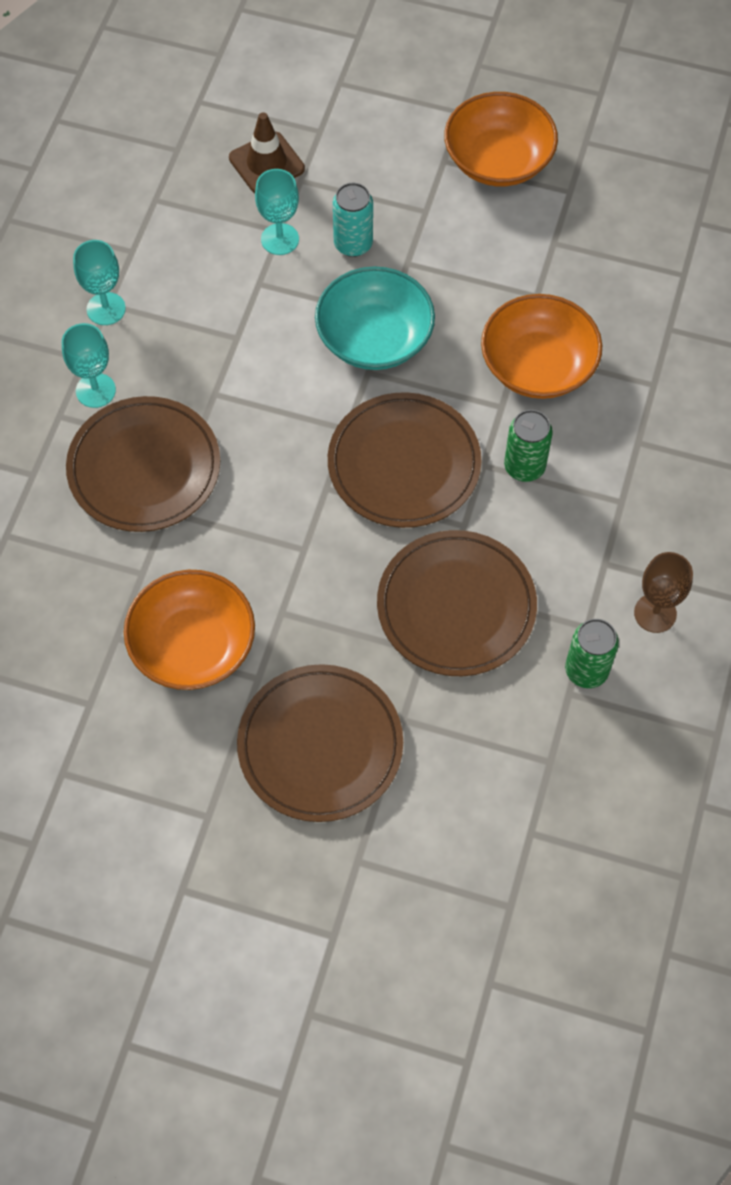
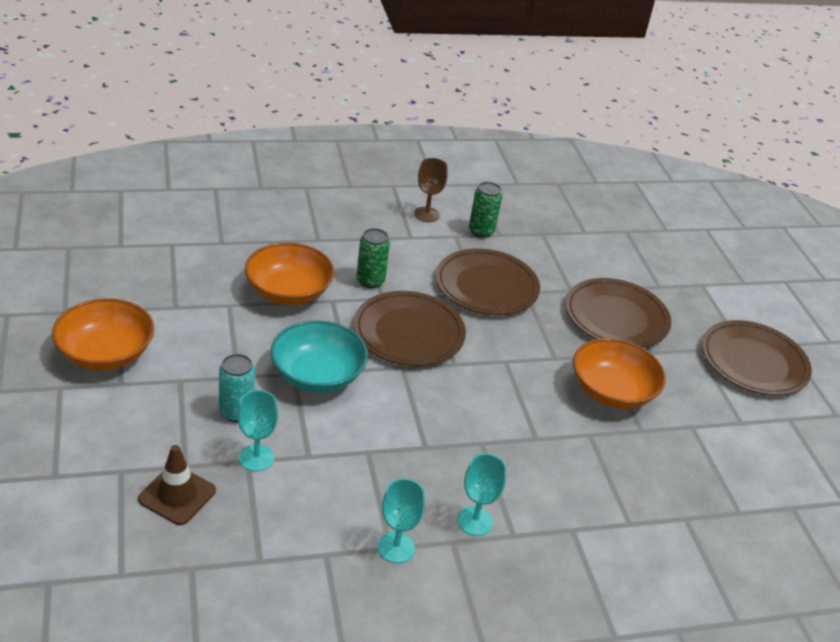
camera: 125 degrees left, 25 degrees down
brown plate [66,396,220,532] -> brown plate moved to [702,320,812,396]

